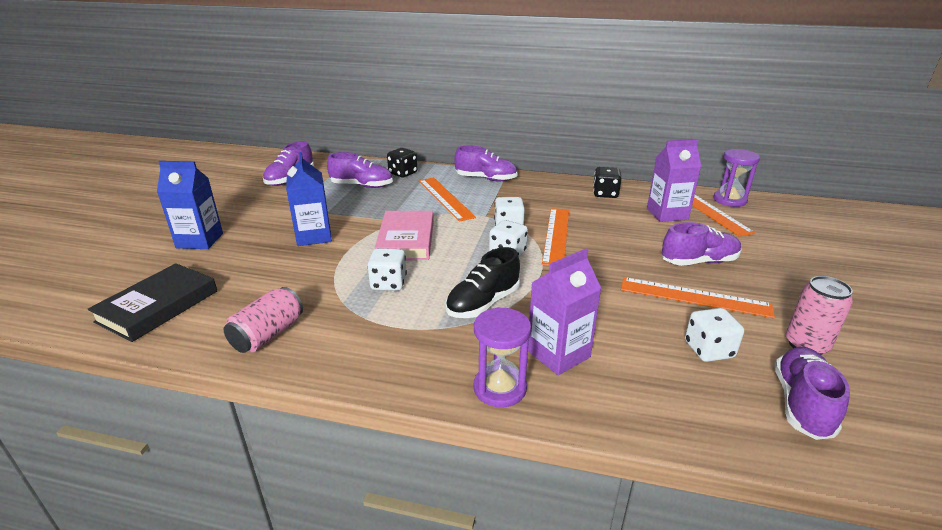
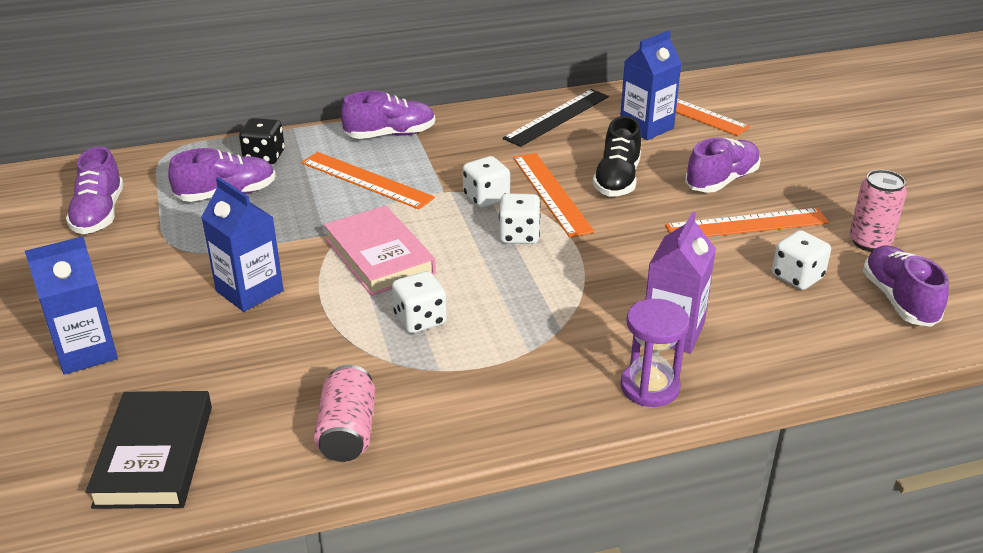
camera: 30 degrees left, 5 degrees up
black shoe [446,247,520,318] -> black shoe moved to [593,116,641,197]
black dice [593,167,622,198] -> black ruler [503,89,609,147]
purple carton [647,139,702,222] -> blue carton [620,30,682,140]
purple hourglass [713,149,760,207] -> none

